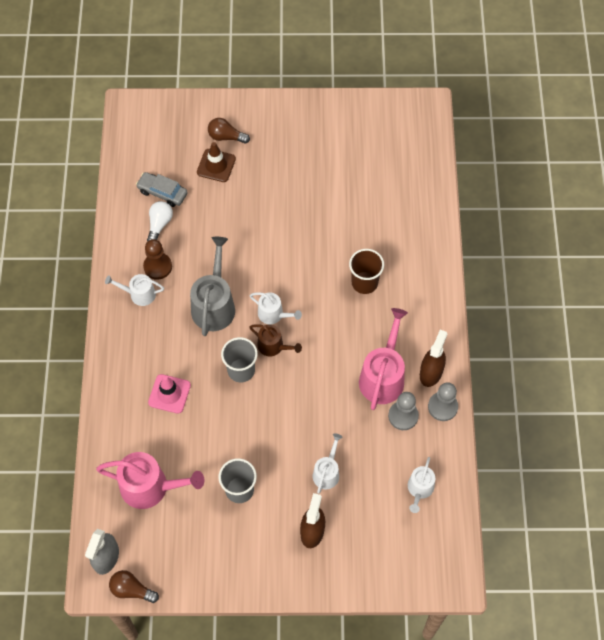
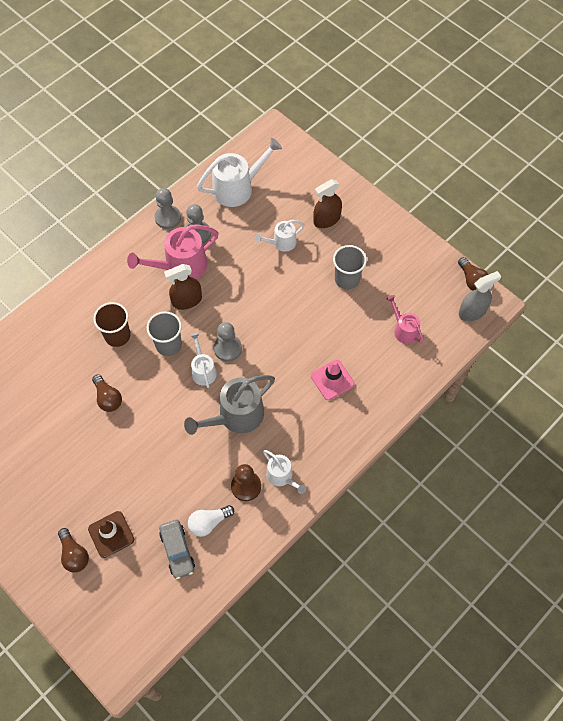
camera: 135 degrees left, 0 degrees up
pink watering can [96,452,204,509] -> pink watering can [387,295,424,344], size x0.57
grey cup [221,337,258,382] -> grey cup moved to [147,311,182,356]
brown watering can [249,324,302,357] -> grey pawn [214,322,242,362]
white watering can [408,457,435,513] -> white watering can [197,138,282,207], size x1.75
brown spray bottle [420,330,447,387] -> brown spray bottle moved to [164,264,202,310]
none -> brown light bulb [92,374,122,412]

